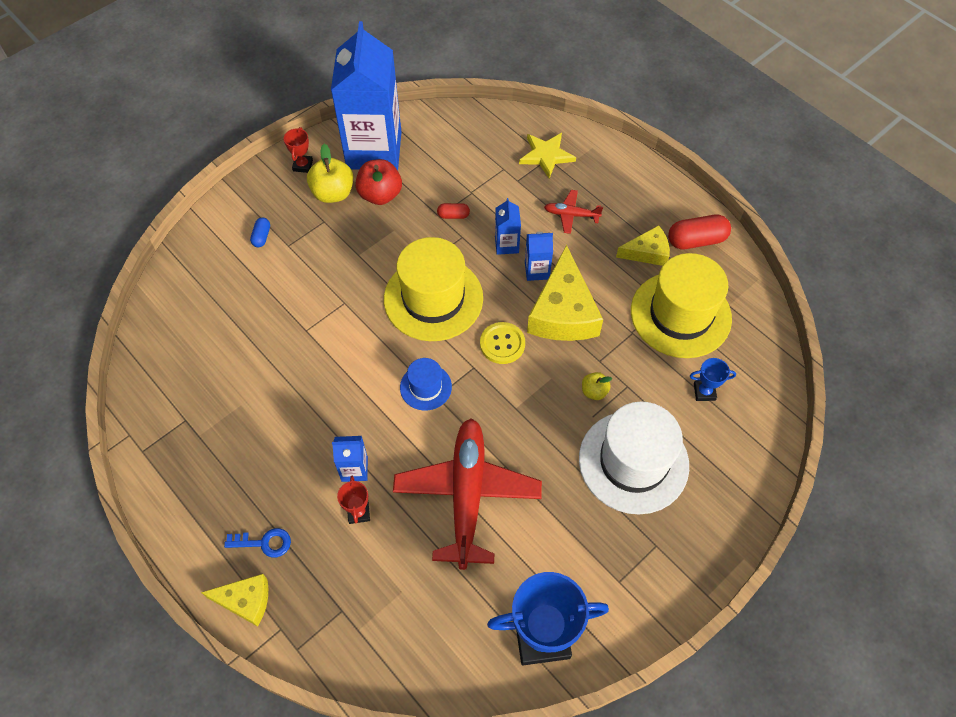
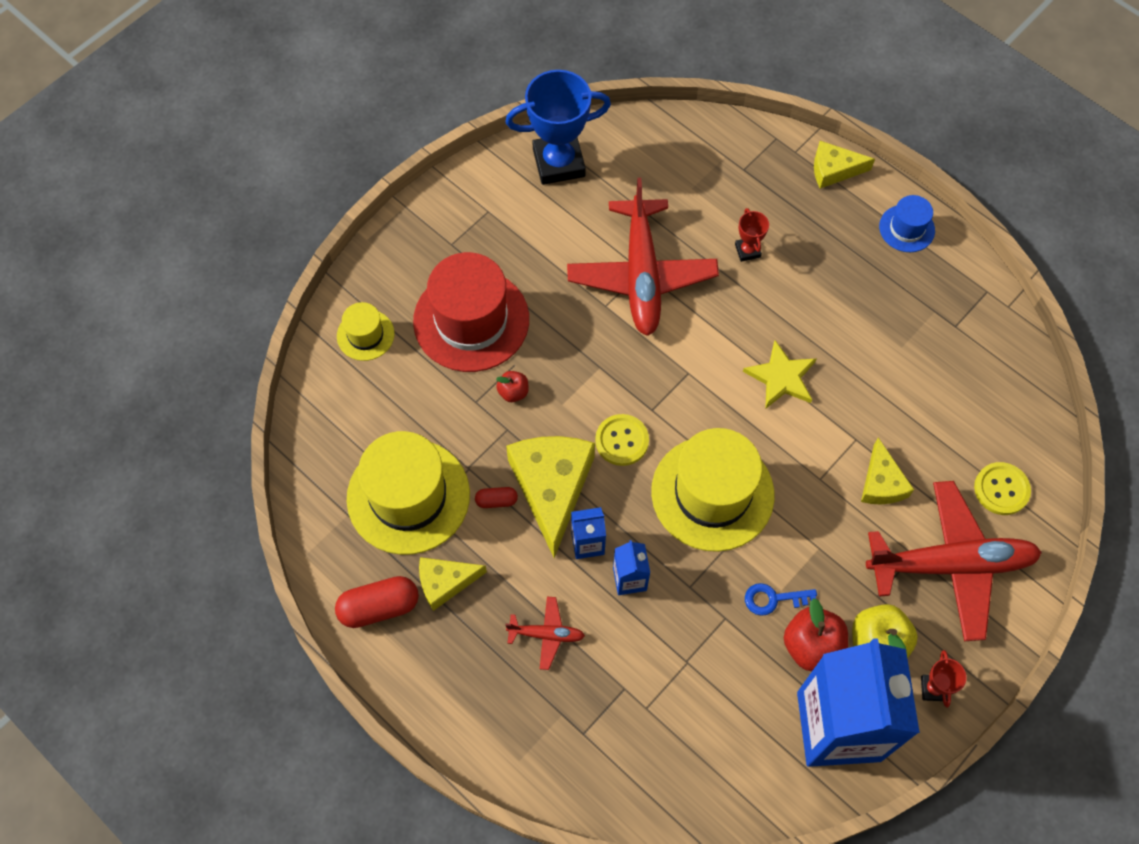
camera: 175 degrees right, 5 degrees up
blue key [224,528,291,558] -> blue key moved to [745,583,817,616]
blue capsule [250,217,270,247] -> red plane [866,481,1042,641]
blue carton [332,436,368,482] -> none
blue hat [400,358,452,411] -> blue hat moved to [879,195,935,252]
red capsule [437,203,470,219] -> red capsule moved to [475,487,518,508]
yellow star [519,133,576,179] -> yellow star moved to [743,340,816,409]
white hat [579,402,689,515] -> red hat [413,252,529,372]
yellow apple [582,372,612,400] -> red apple [496,371,529,402]
blue trophy [690,358,736,401] -> none
none -> yellow hat [337,302,394,361]
none -> yellow cheese [861,438,914,504]
none -> yellow button [974,462,1031,515]

